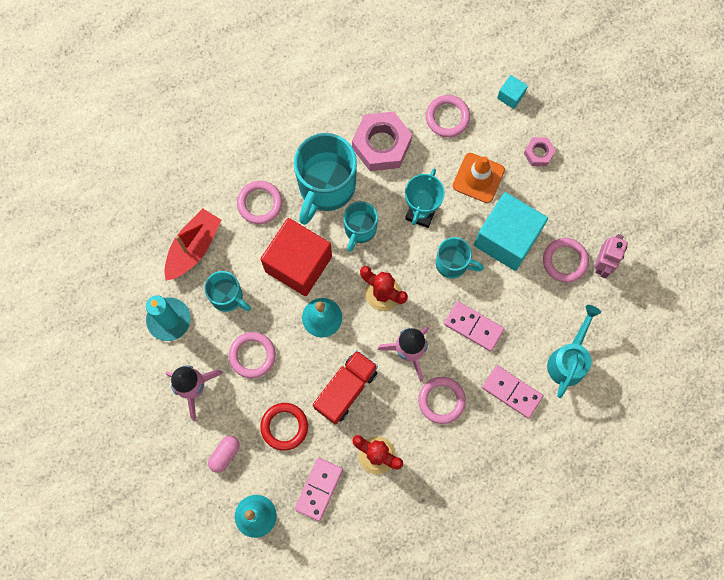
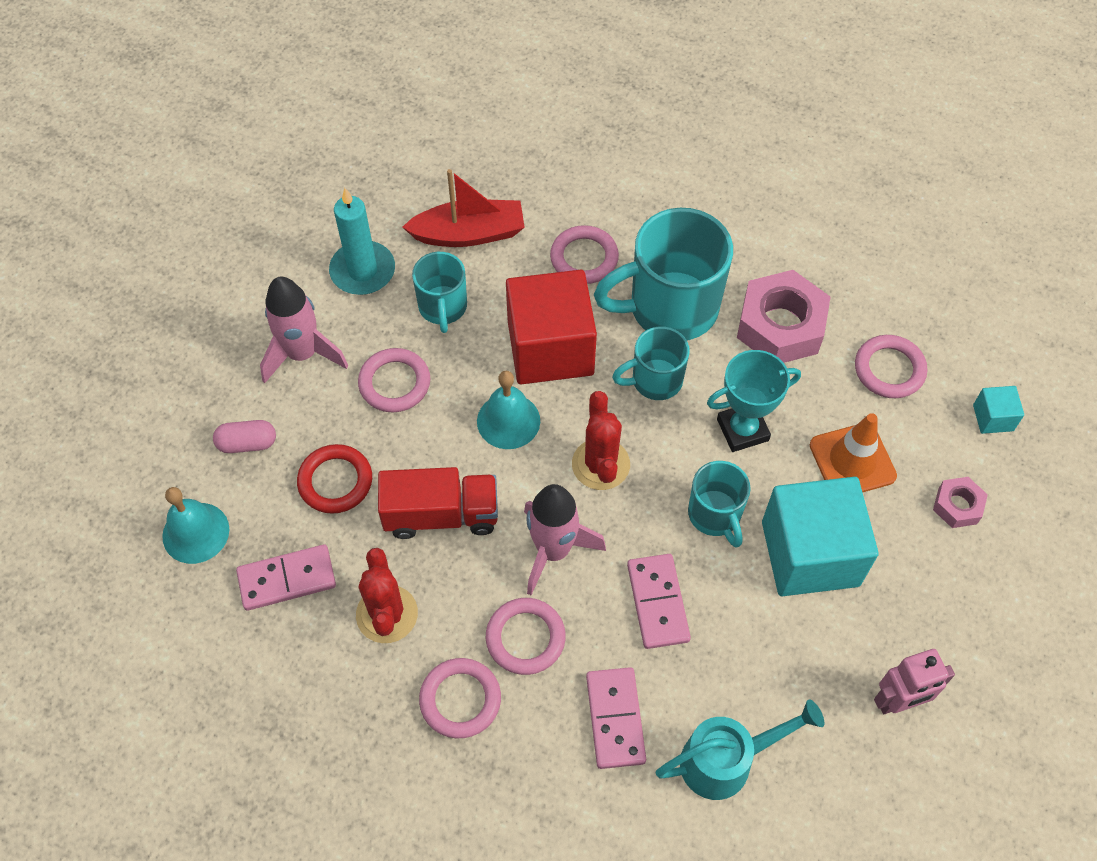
camera: 50 degrees right, 15 degrees down
pink ring [543,238,589,283] -> pink ring moved to [419,658,501,738]

